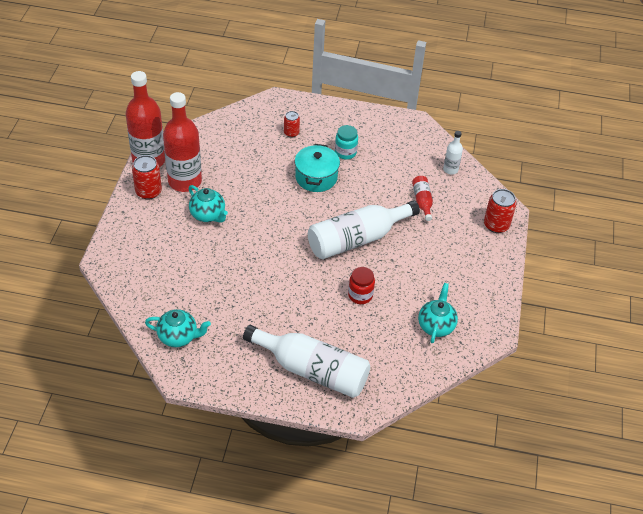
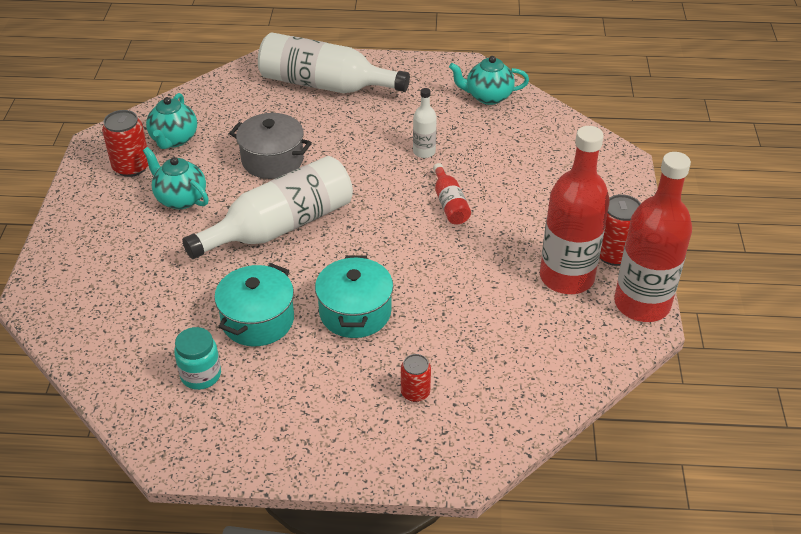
camera: 175 degrees right, 5 degrees down
turquoise teapot [189,185,228,223] -> turquoise teapot moved to [143,147,209,209]
turquoise jar [335,125,358,159] -> turquoise jar moved to [174,327,221,390]
red jar [348,267,375,304] -> grey pot [229,113,312,179]
red bottle [412,176,433,221] -> red bottle moved to [433,163,471,224]
white bottle [443,131,463,175] -> white bottle moved to [413,88,437,158]
red can [484,189,516,233] -> red can moved to [102,110,148,177]
none -> turquoise pot [214,263,294,346]

